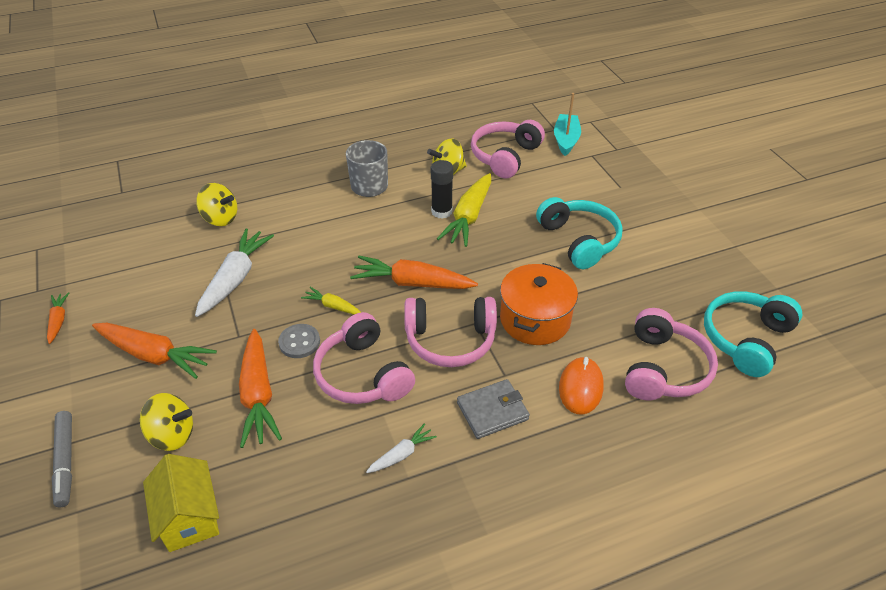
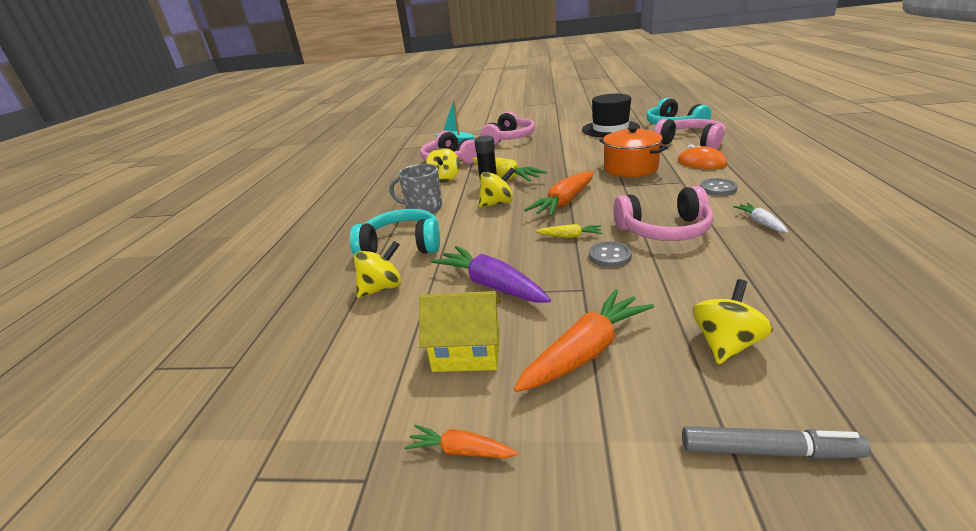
camera: 60 degrees left, 15 degrees down
yellow house [143,454,219,552] -> yellow house moved to [419,291,501,372]
white carrot [195,228,274,317] -> purple carrot [431,246,551,303]
orange carrot [239,329,282,448] -> none
yellow carrot [301,287,361,314] -> yellow carrot turned 135 degrees counterclockwise [536,224,602,238]
pink headphones [404,297,497,367] -> pink headphones moved to [480,111,535,145]
grey wallet [457,379,530,439] -> grey button [700,178,738,196]
turquoise headphones [536,197,623,269] -> turquoise headphones moved to [350,209,440,255]
none -> yellow spinning top [479,167,515,208]
none -> black hat [582,94,640,137]

